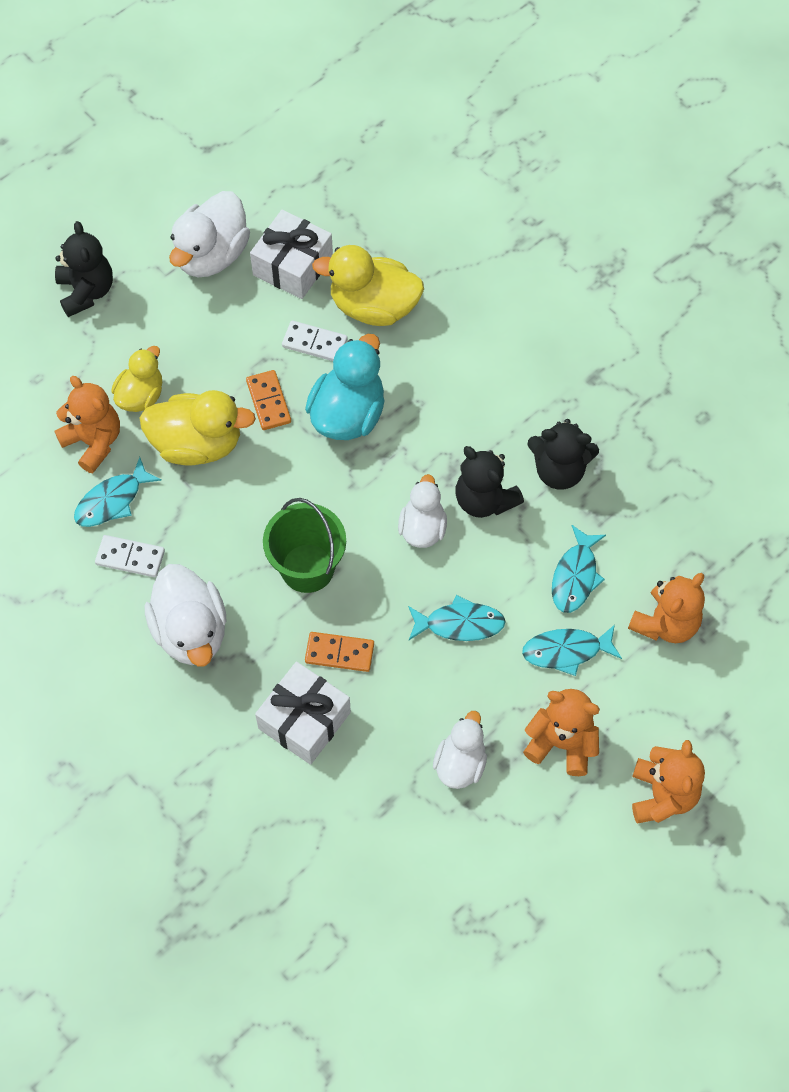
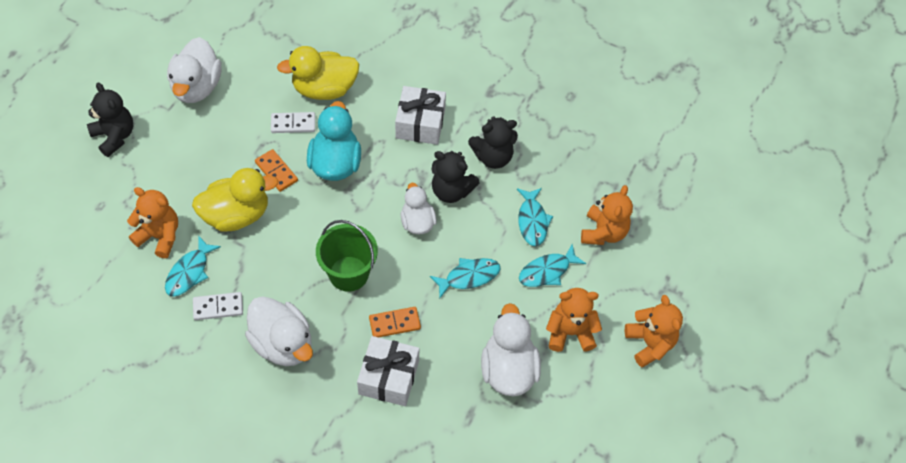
camera: 25 degrees left, 5 degrees down
yellow duck [111,346,162,412] -> none
white gift [250,210,333,299] -> white gift moved to [395,86,446,145]
white duck [433,711,487,789] -> white duck [481,303,541,396], size x1.57

